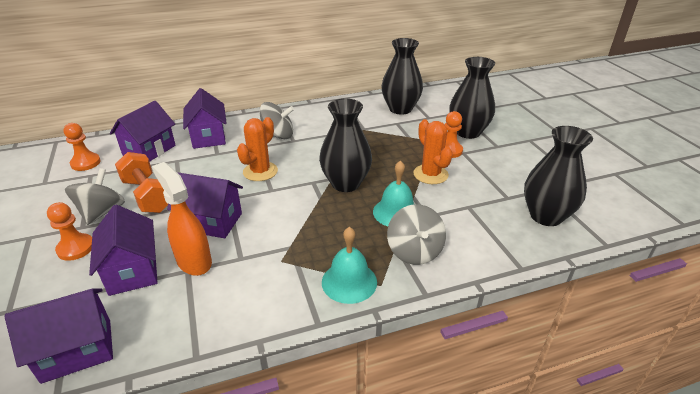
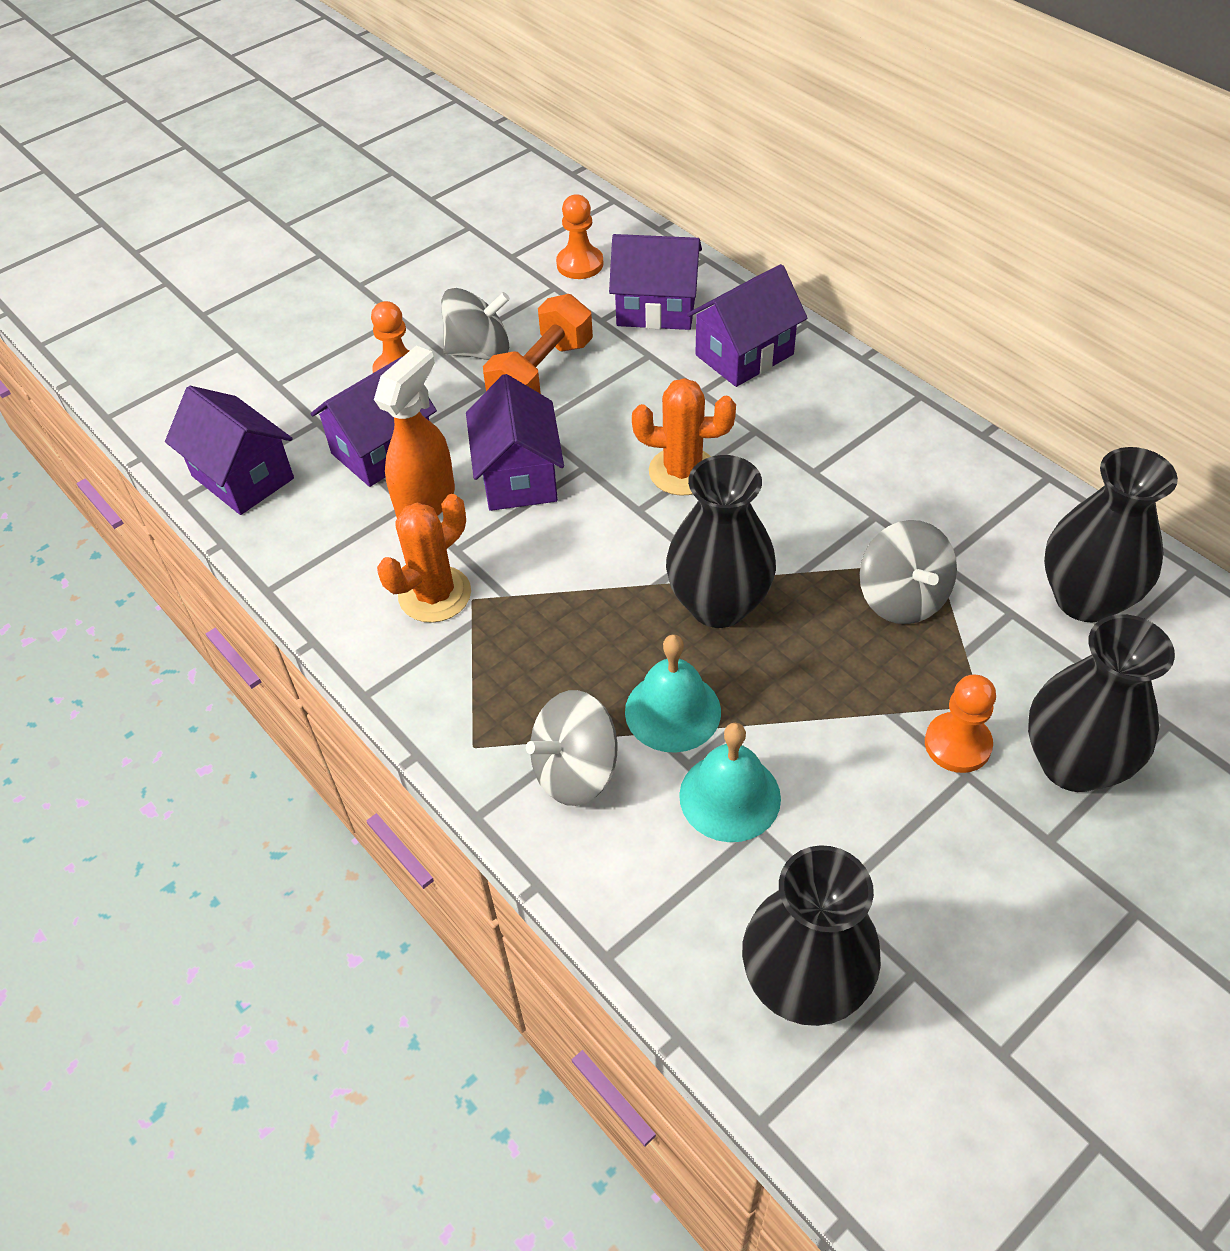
camera: 70 degrees right, 15 degrees up
grey spinning top [260,102,294,139] -> grey spinning top moved to [860,520,957,624]
turquoise bell [322,227,377,304] -> turquoise bell moved to [679,722,781,842]
orange cactus [413,119,453,184] -> orange cactus moved to [377,494,471,623]

